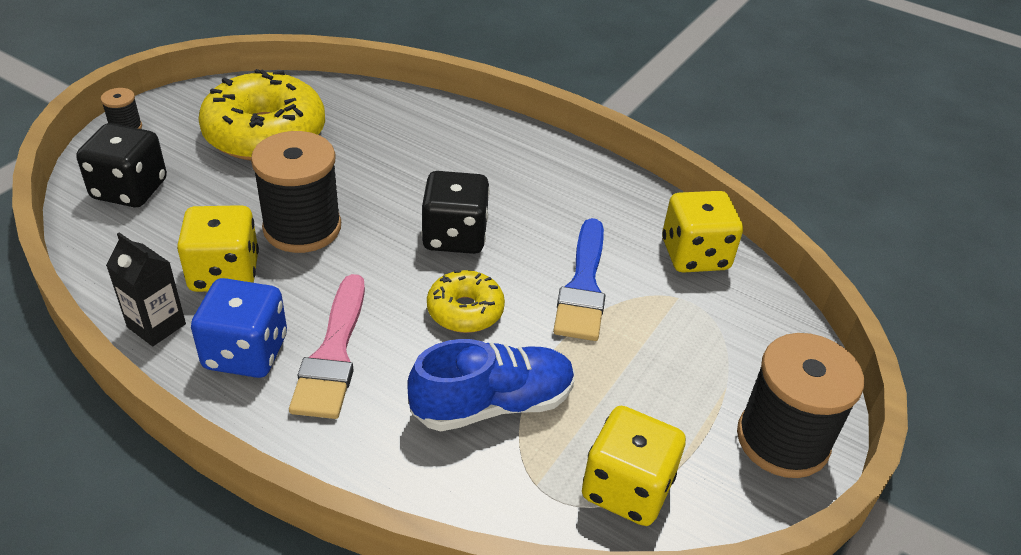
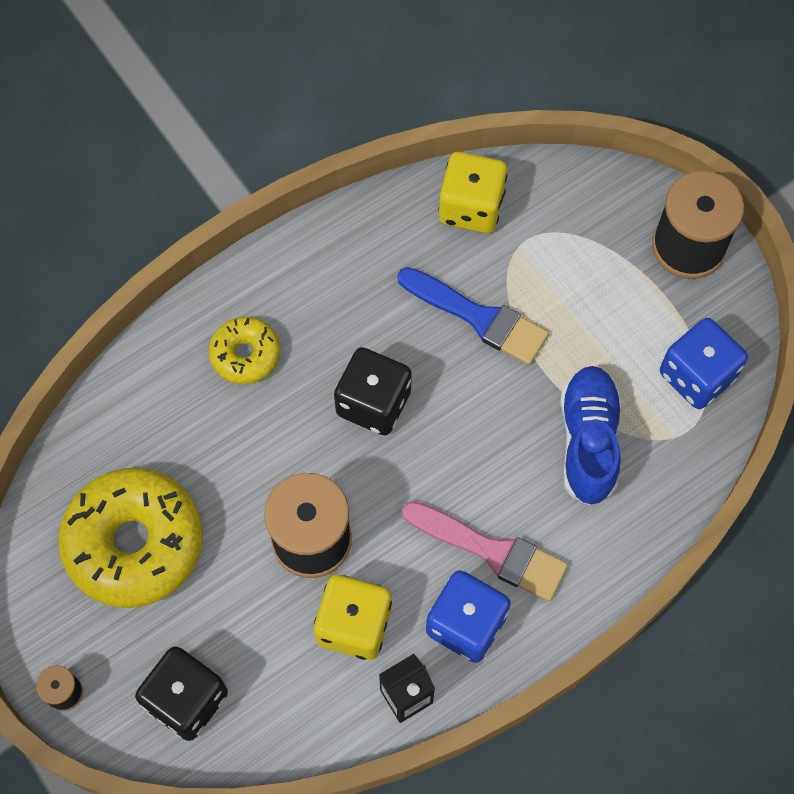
camera: 65 degrees left, 25 degrees up
yellow donut [427,270,505,333] -> yellow donut moved to [209,317,280,384]
yellow dice [582,406,686,526] -> blue dice [660,318,748,409]

